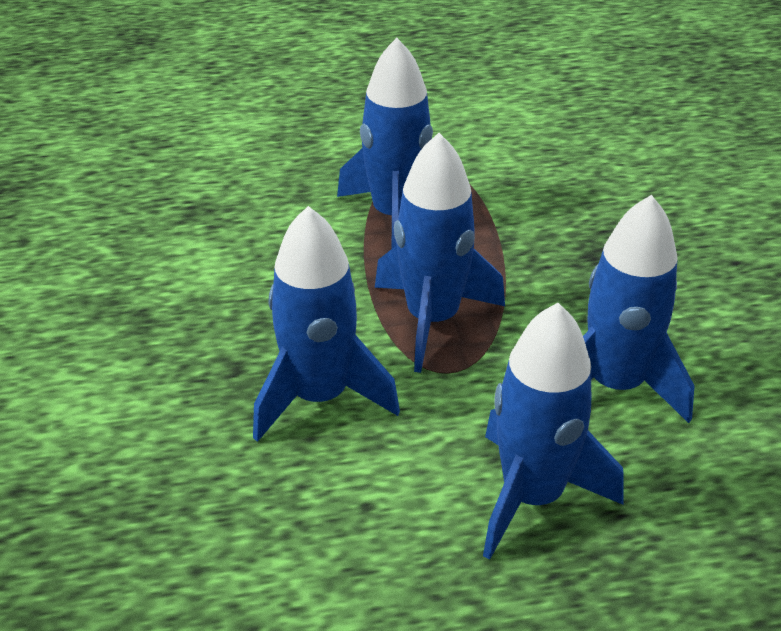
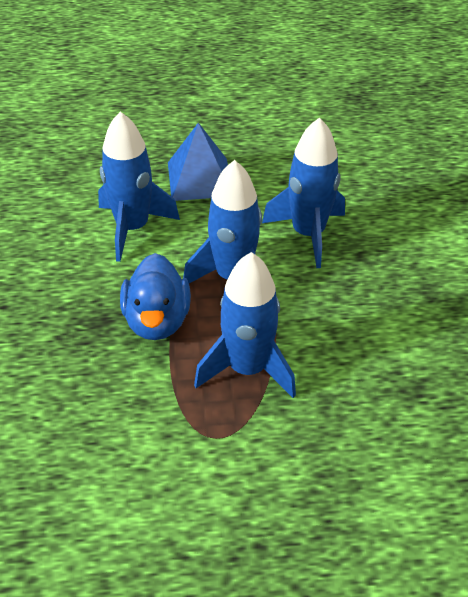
camera: 175 degrees left, 5 degrees up
blue rocket [483,303,624,560] -> blue pyramid [168,123,228,201]
none -> blue duck [120,253,191,340]

